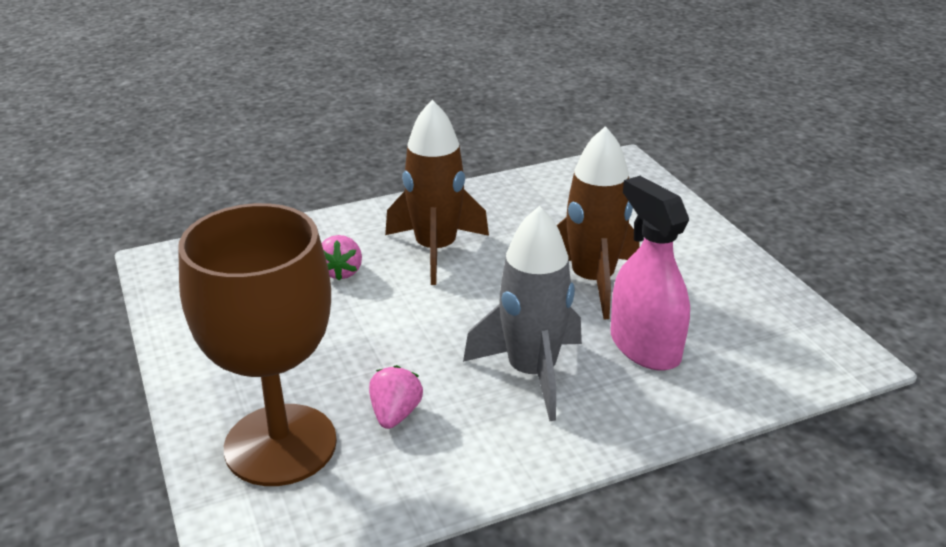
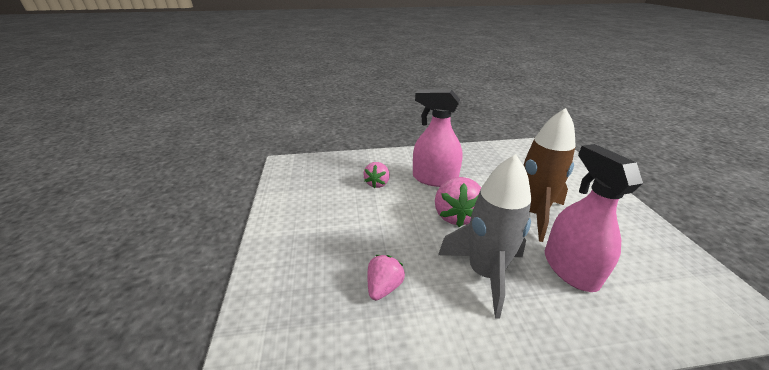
camera: 15 degrees right, 0 degrees up
brown goblet [178,203,337,486] -> none
brown rocket [385,100,489,285] -> pink spray bottle [413,89,462,187]
none -> pink strawberry [435,177,481,227]

